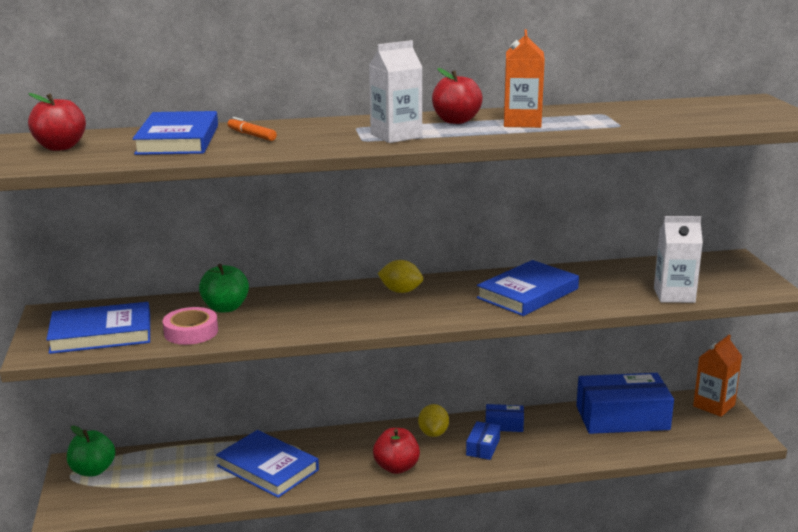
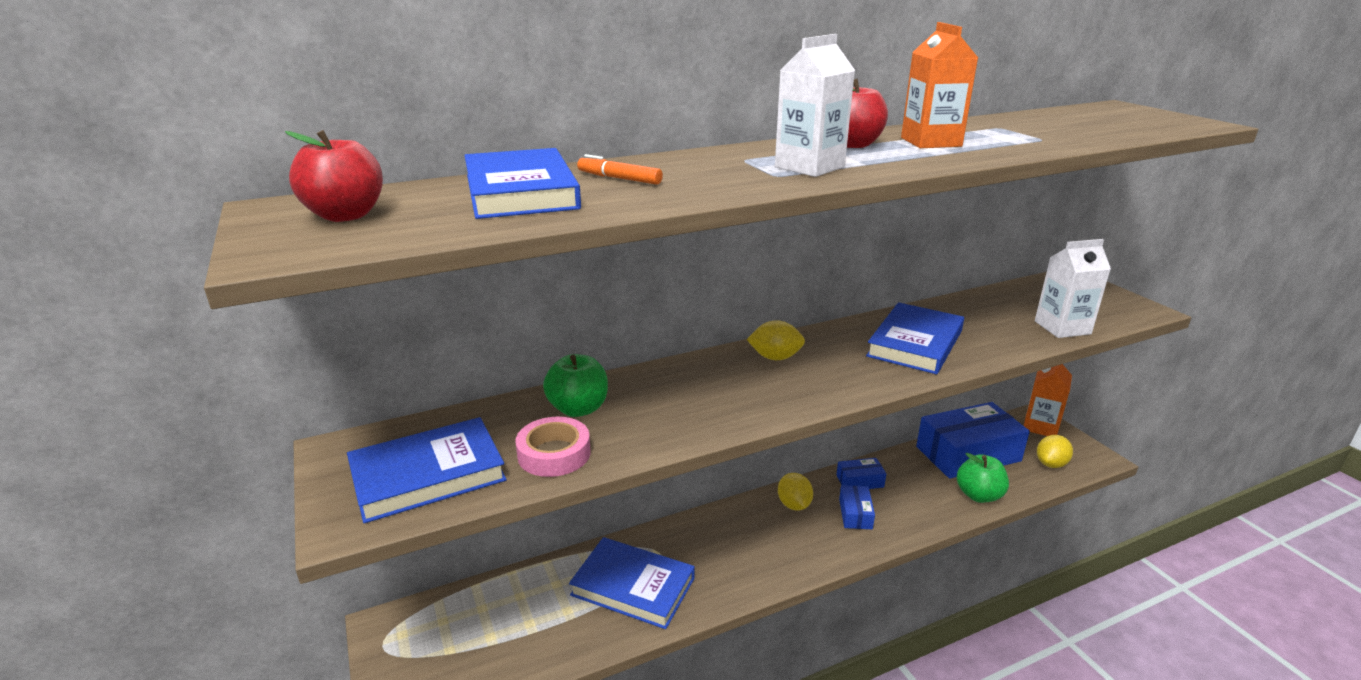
camera: 15 degrees left, 5 degrees up
green apple [67,426,115,477] -> green apple moved to [957,453,1009,503]
red apple [373,428,420,474] -> none
none -> yellow lemon [1037,435,1073,468]

